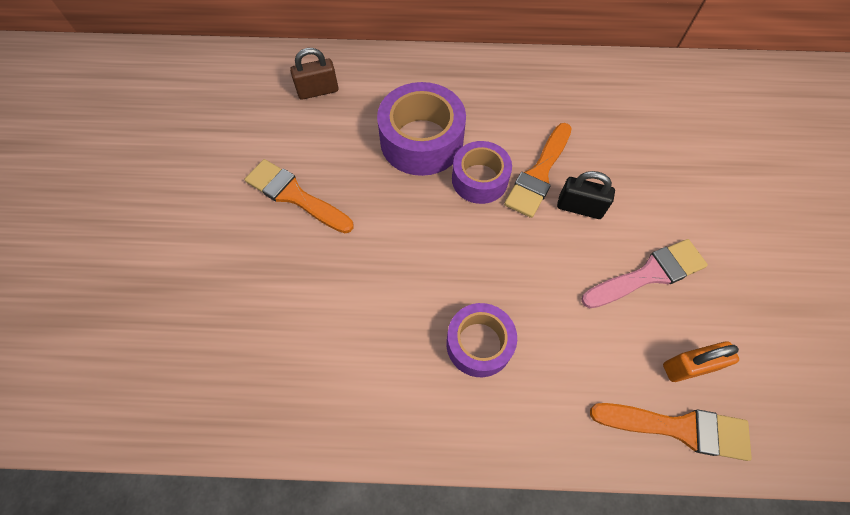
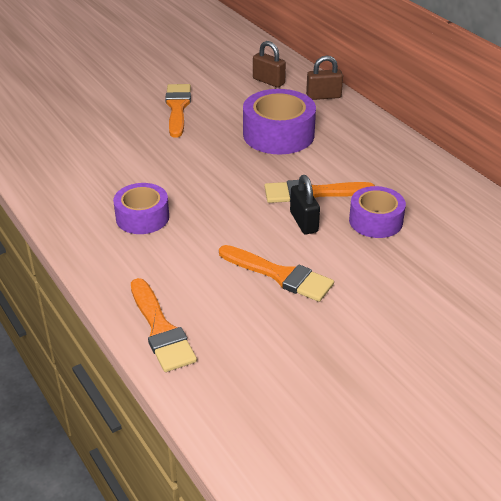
camera: 55 degrees right, 25 degrees down
purple tape [452,141,512,204] -> purple tape moved to [349,186,406,238]
pink brush [581,239,708,308] -> orange brush [219,245,334,302]
orange padlock [663,342,739,382] -> none
none -> brown padlock [306,56,343,100]

